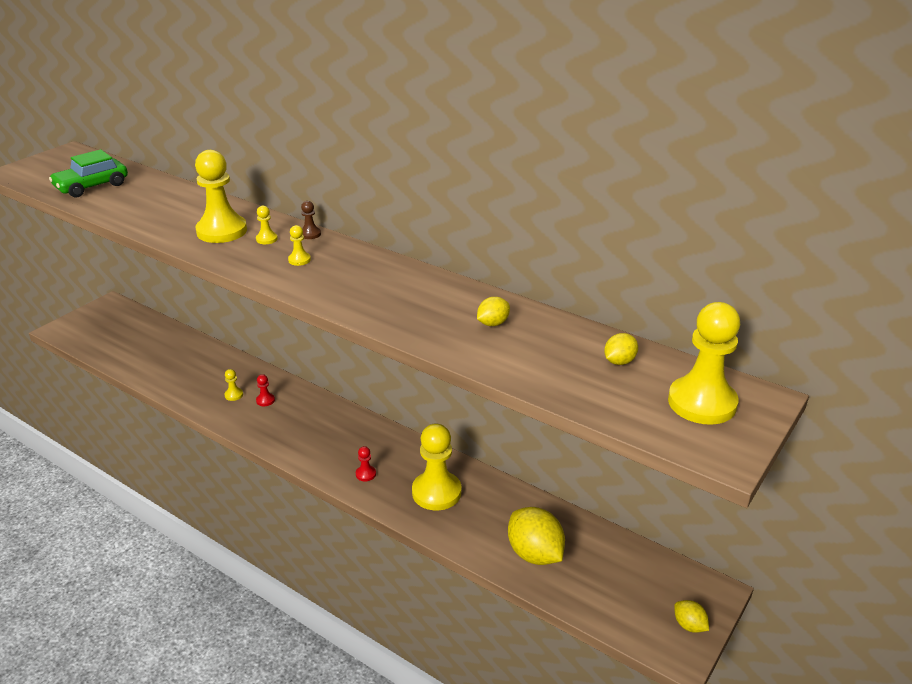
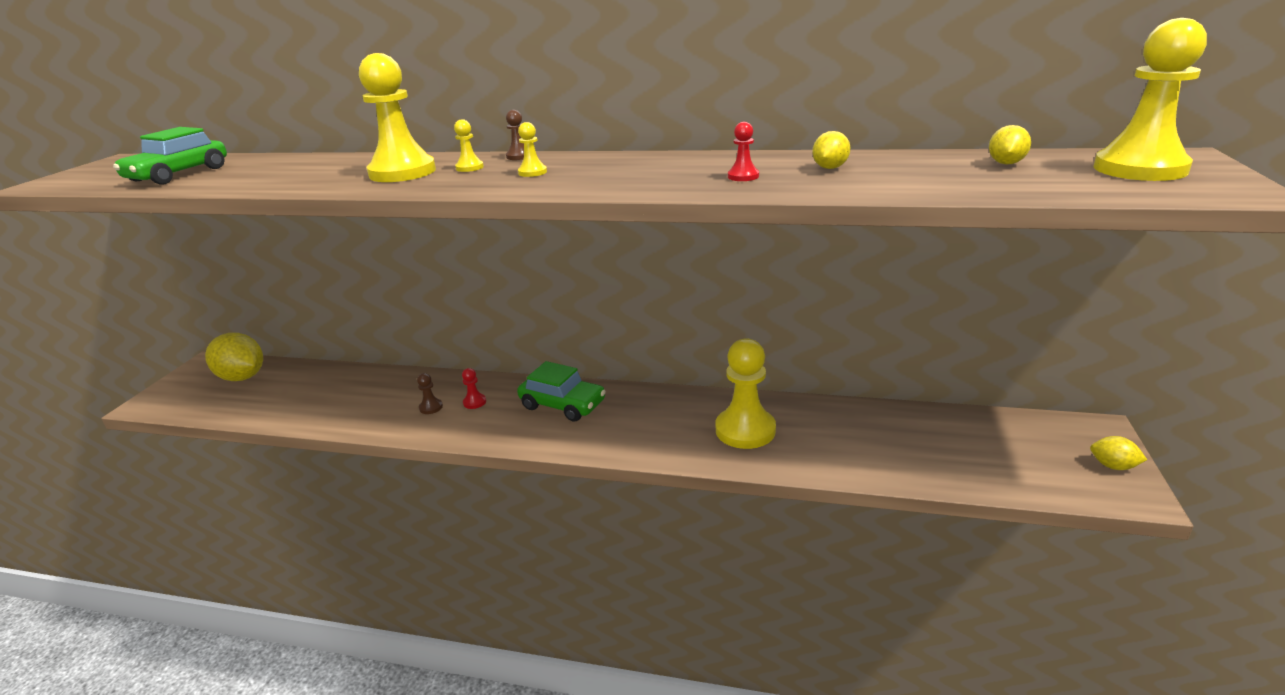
camera: 20 degrees left, 5 degrees down
yellow pawn [224,369,243,401] -> brown pawn [417,373,443,414]
red pawn [356,446,376,481] -> red pawn moved to [728,122,759,181]
yellow lemon [508,507,565,565] -> yellow lemon moved to [205,333,263,381]
none -> green car [517,361,606,422]

